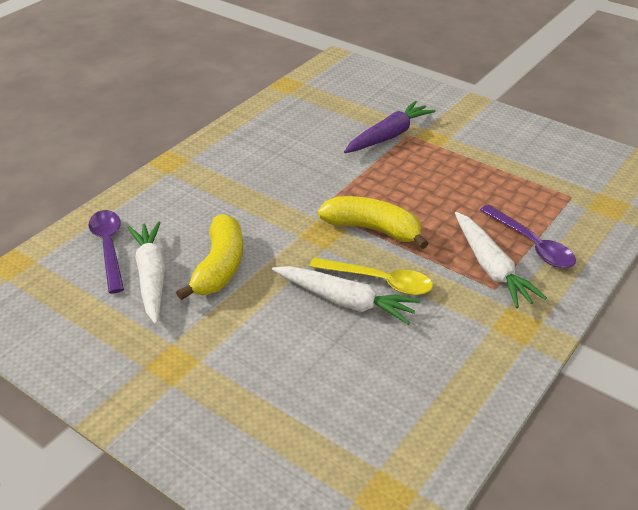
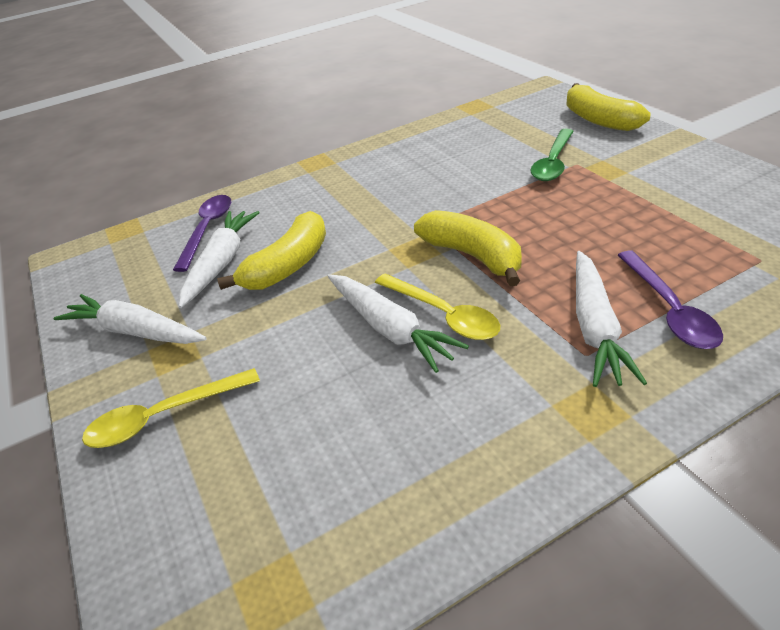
camera: 30 degrees right, 0 degrees up
purple carrot [344,101,436,153] -> green spoon [530,129,574,181]
none -> white carrot [54,294,207,344]
none -> yellow spoon [82,368,260,448]
none -> yellow banana [566,83,651,131]

